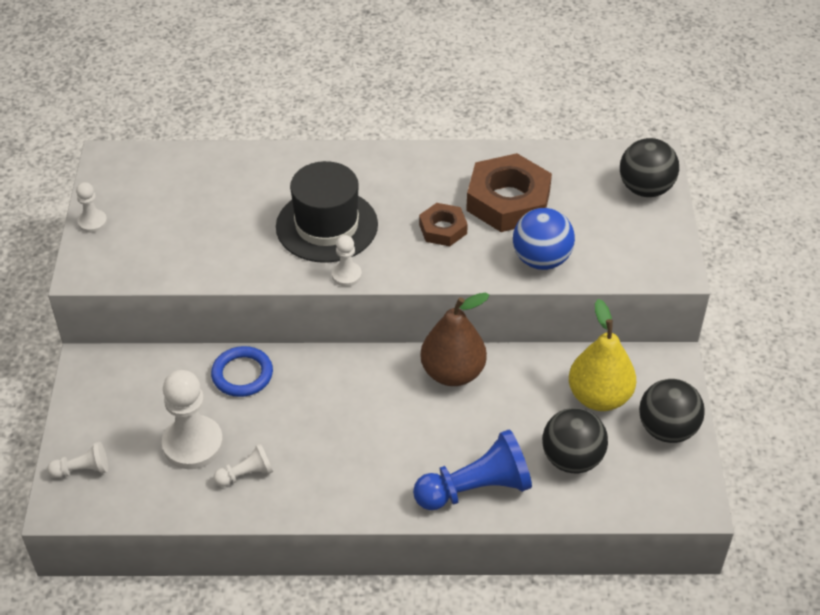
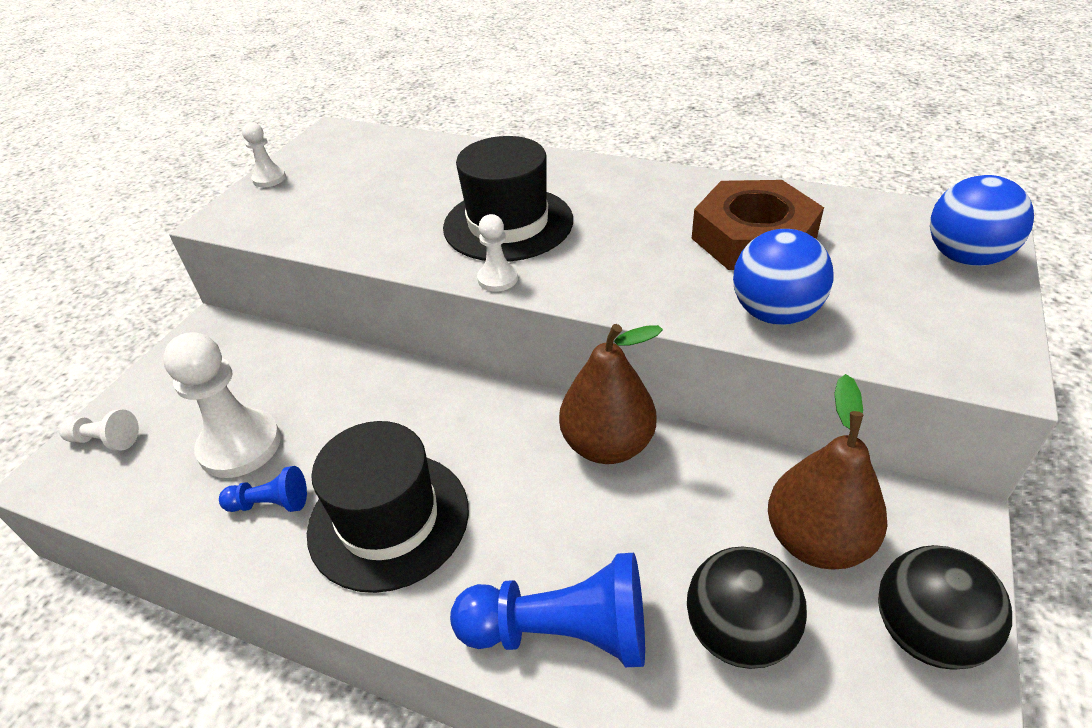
camera: 25 degrees right, 5 degrees down
blue ring [211,346,273,397] -> none
white pawn [213,443,273,487] -> blue pawn [219,466,307,512]
brown nut [419,203,468,246] -> none
yellow pear [569,299,636,411] -> brown pear [768,374,887,569]
black ball [620,138,679,197] -> blue ball [930,175,1034,266]
none -> black hat [307,421,469,593]

